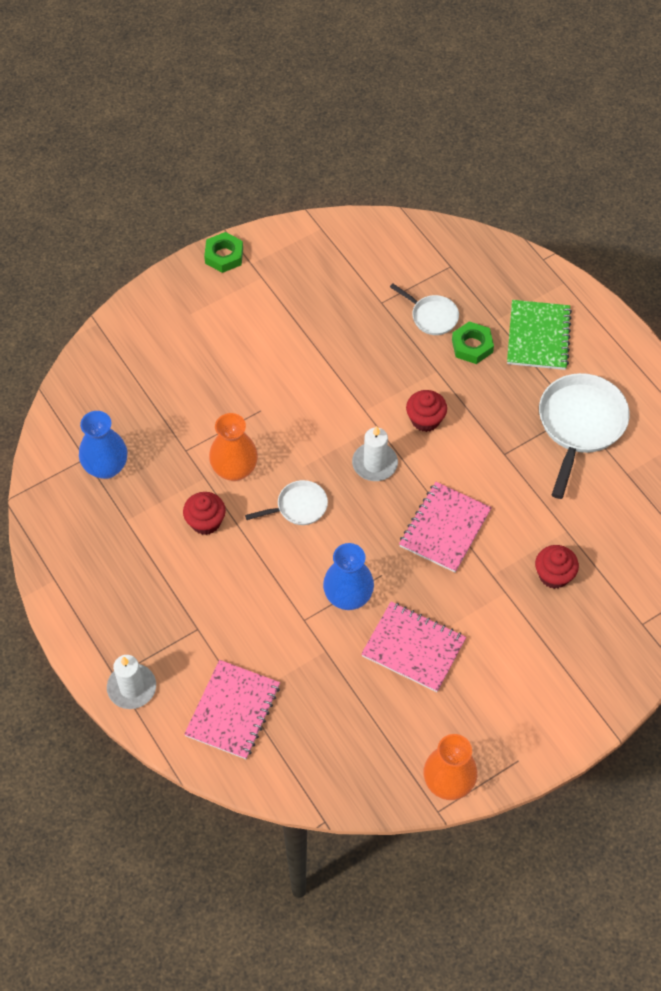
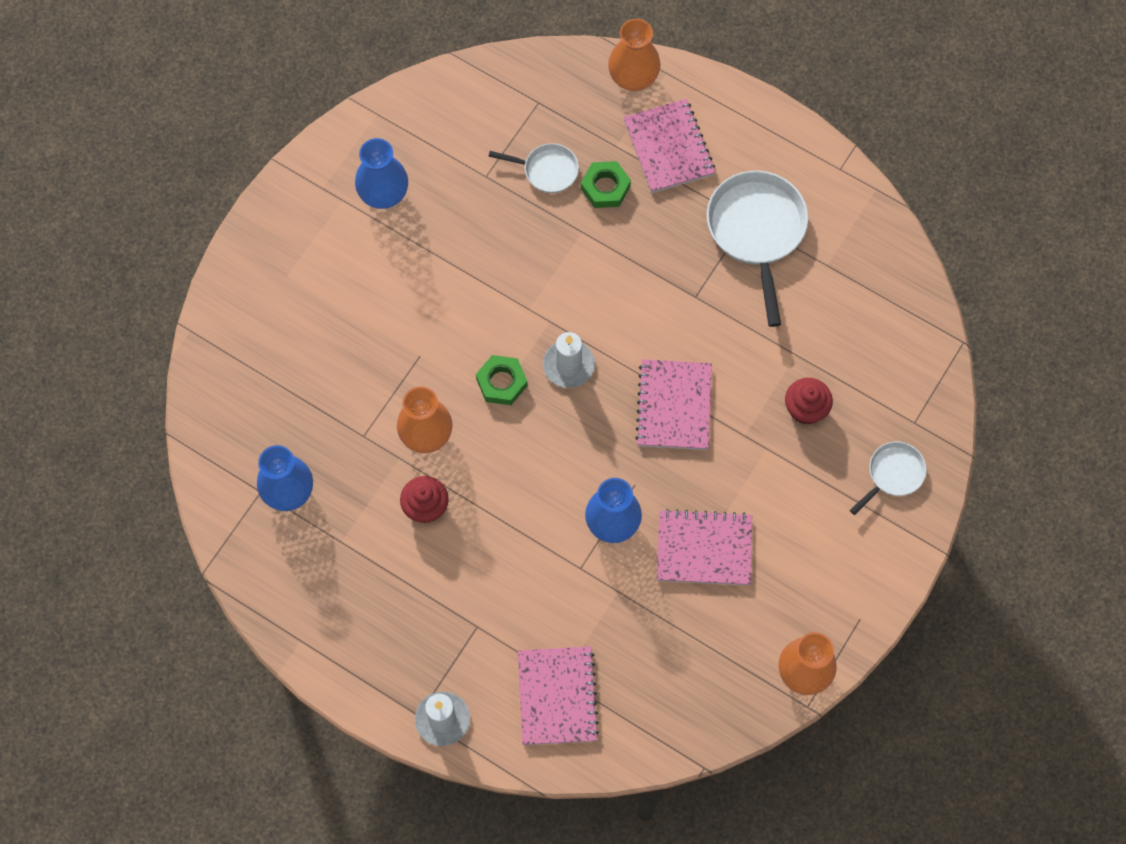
camera: 25 degrees left, 10 degrees up
green nut [204,232,243,273] -> green nut moved to [476,355,527,405]
white pan [245,480,328,525] -> white pan moved to [850,442,927,515]
red cupcake [406,390,447,432] -> none
green notebook [507,300,572,370] -> pink notebook [623,99,715,193]
none -> blue vase [355,138,408,209]
none -> orange vase [608,19,660,91]

